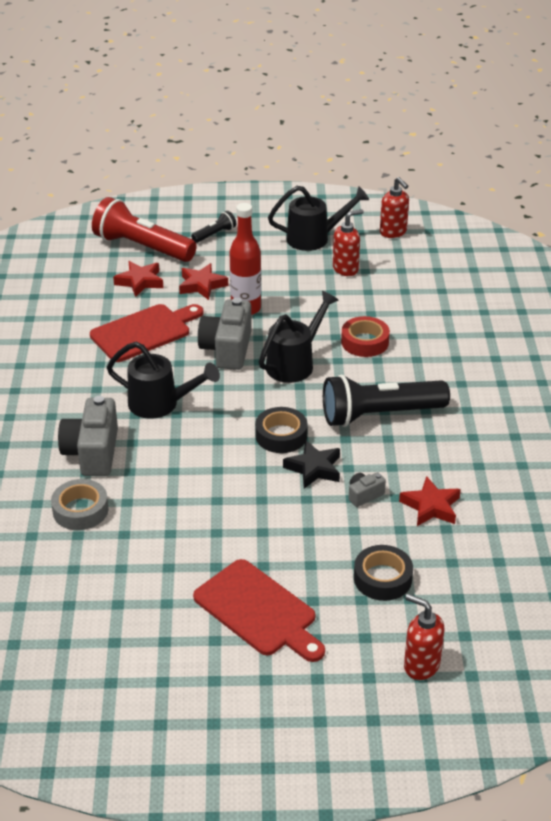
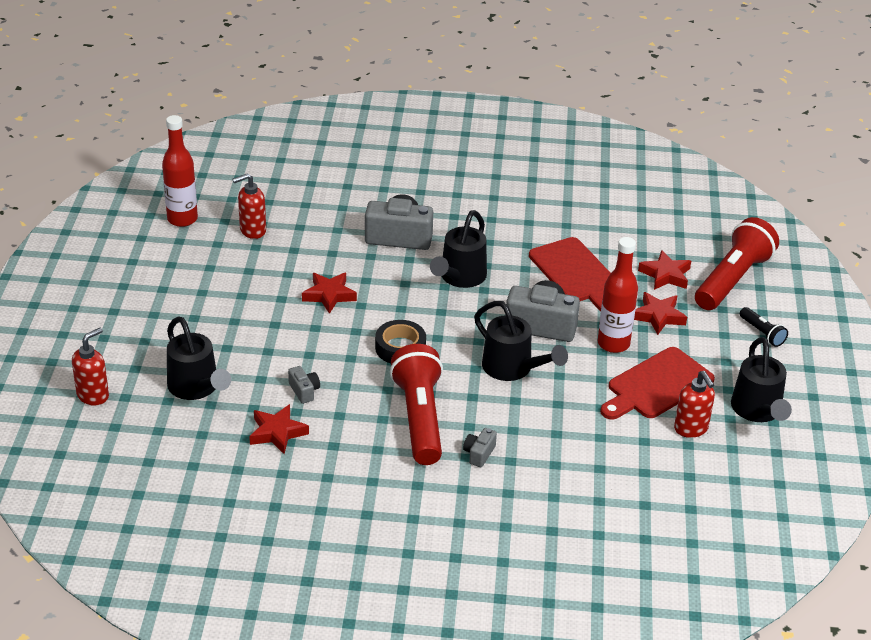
camera: 95 degrees right, 0 degrees up
grey tape [51,479,109,530] -> none
red cutting board [193,559,325,662] -> red cutting board moved to [600,347,715,420]
black star [283,440,340,489] -> none
black flashlight [323,375,450,427] -> red flashlight [390,344,443,465]
red tape [341,316,390,357] -> none
black tape [354,545,413,601] -> black watering can [167,316,231,400]
red soap dispenser [380,177,409,238] -> red soap dispenser moved to [232,173,266,239]
none -> red bottle [162,115,198,227]
none -> red star [302,273,357,314]
none -> grey camera [463,428,497,467]

